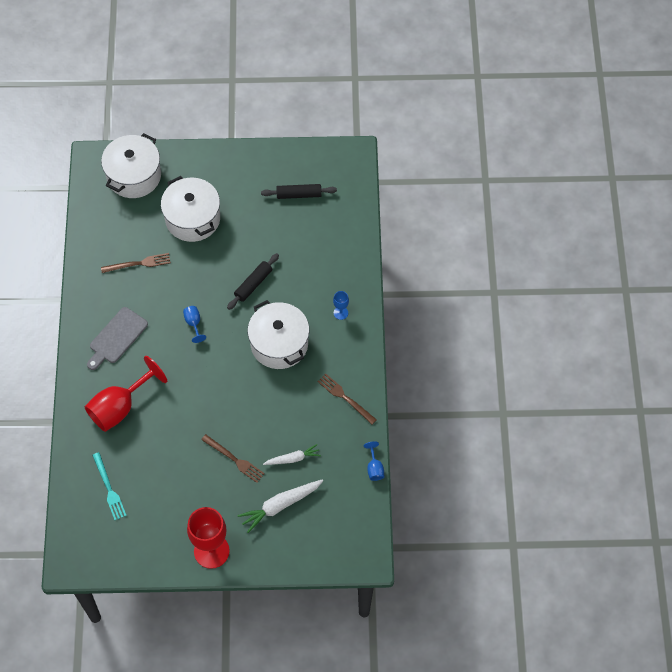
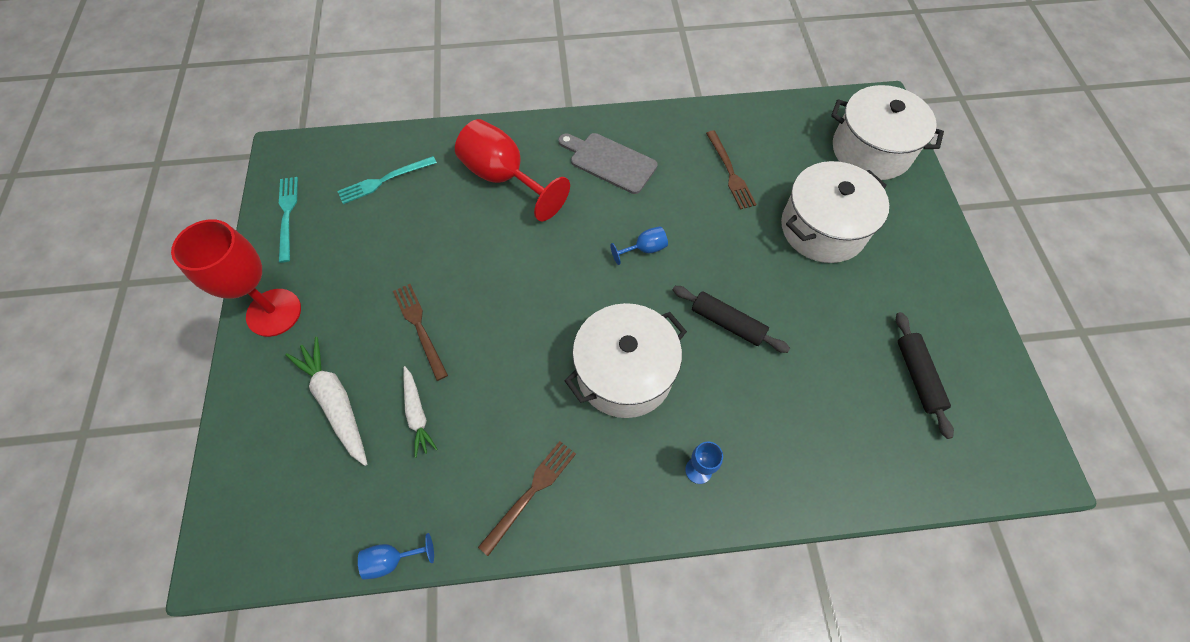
camera: 85 degrees right, 0 degrees up
brown fork [201,434,265,483] -> brown fork turned 120 degrees clockwise [393,284,448,381]
none -> turquoise fork [279,177,298,263]

